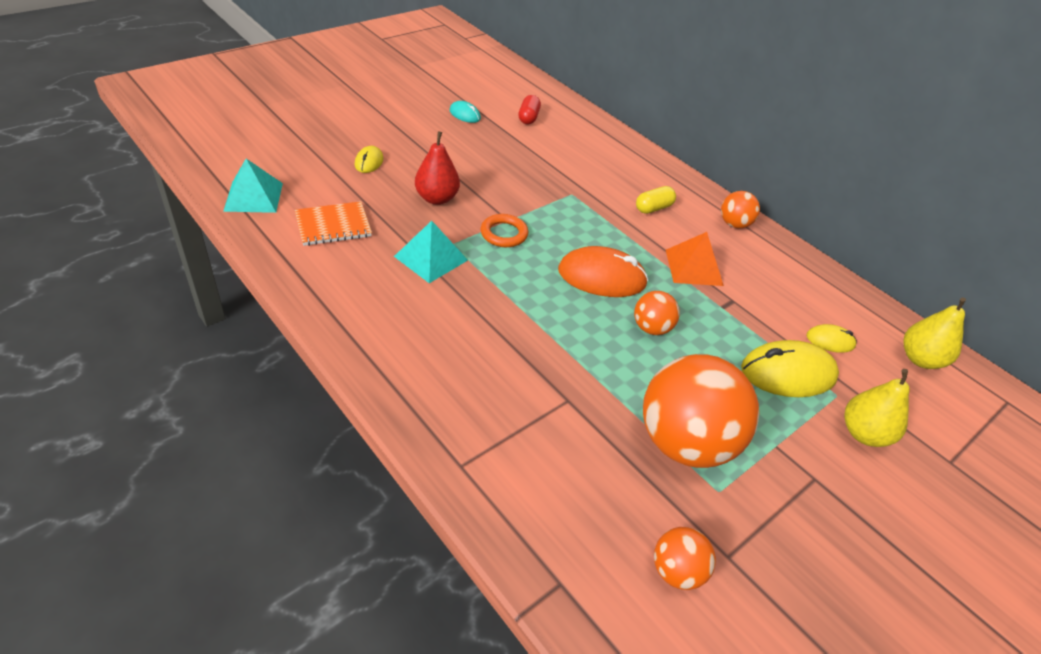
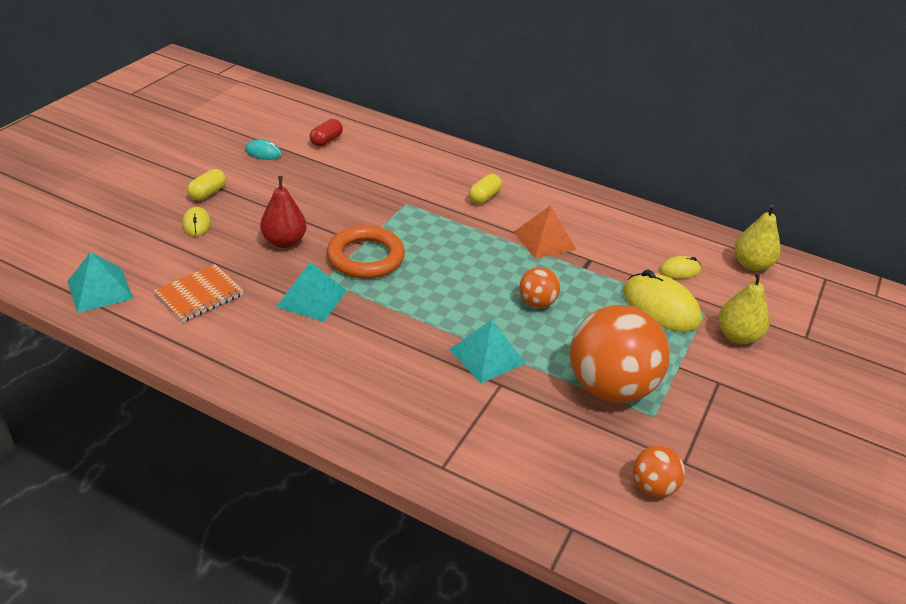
camera: 20 degrees left, 5 degrees down
orange ring [481,214,528,247] -> orange ring [327,225,405,279], size x1.63
red capsule [518,95,541,124] -> red capsule turned 45 degrees clockwise [310,119,343,147]
orange mouse [558,246,648,297] -> none
orange ball [721,191,760,228] -> none
yellow mouse [741,340,839,397] -> yellow mouse turned 75 degrees clockwise [623,270,702,332]
none -> yellow capsule [187,169,226,201]
none -> turquoise pyramid [449,319,526,383]

